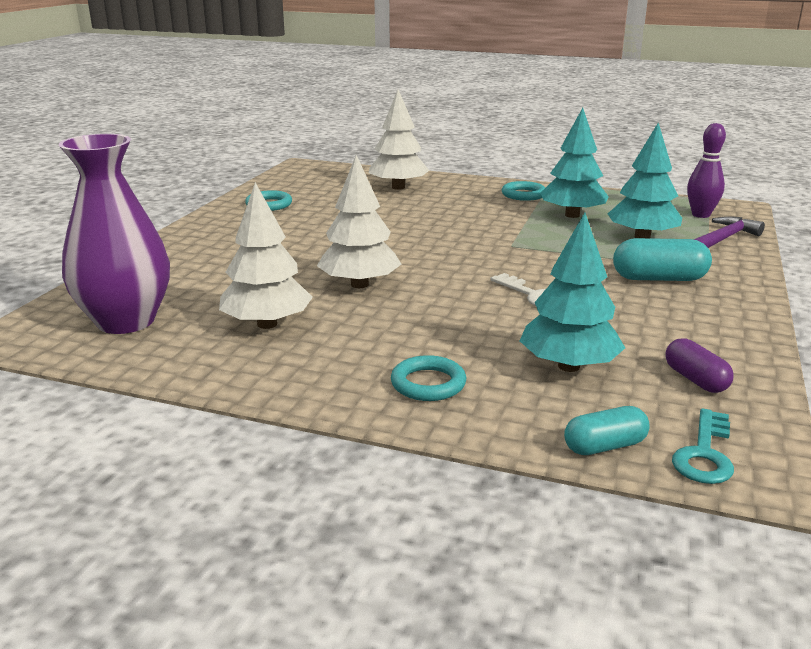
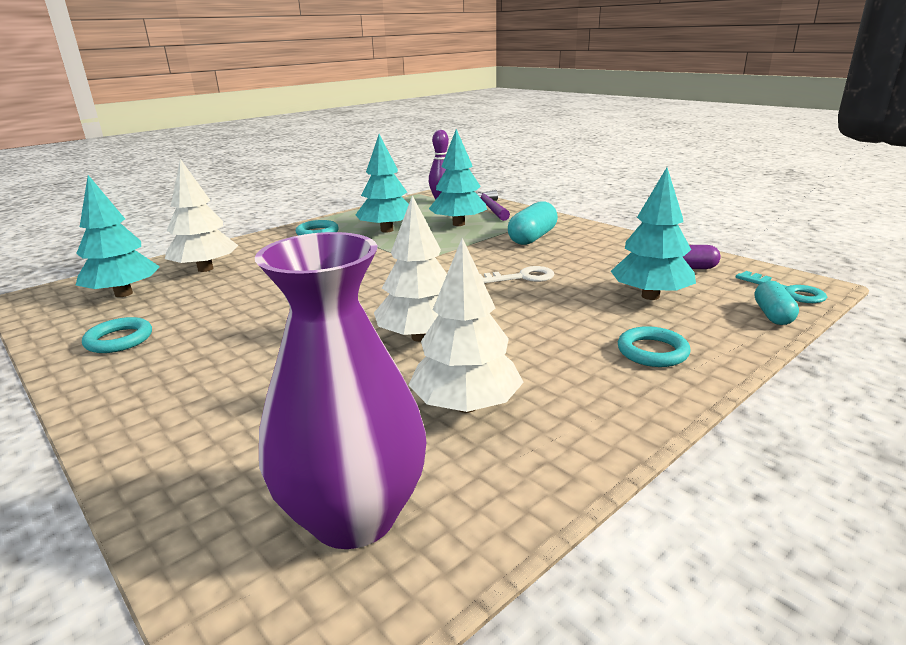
camera: 60 degrees left, 0 degrees up
none -> turquoise tree [76,175,160,297]

